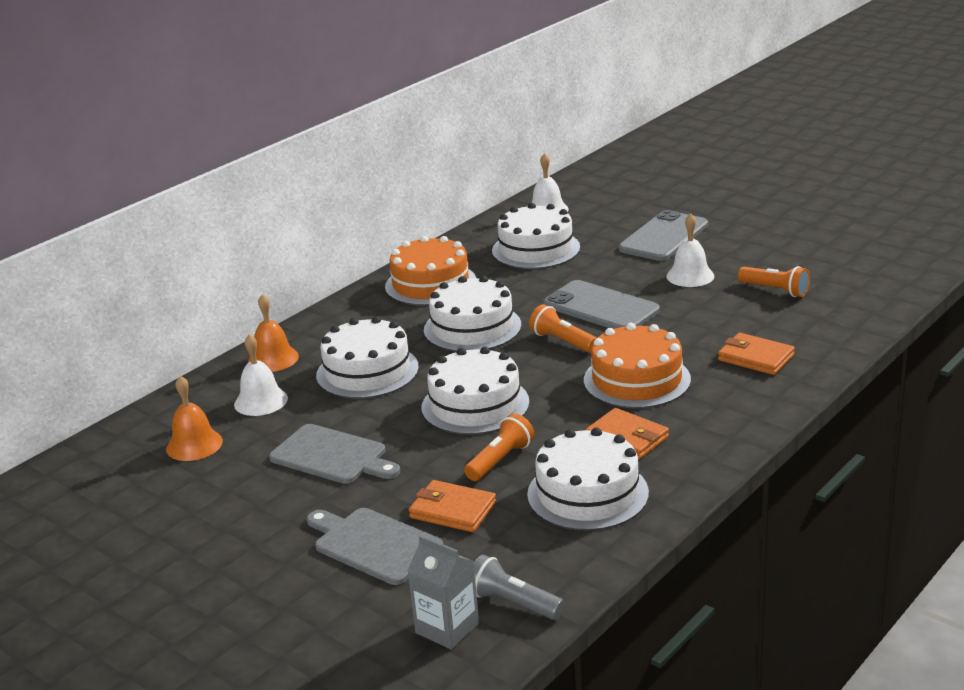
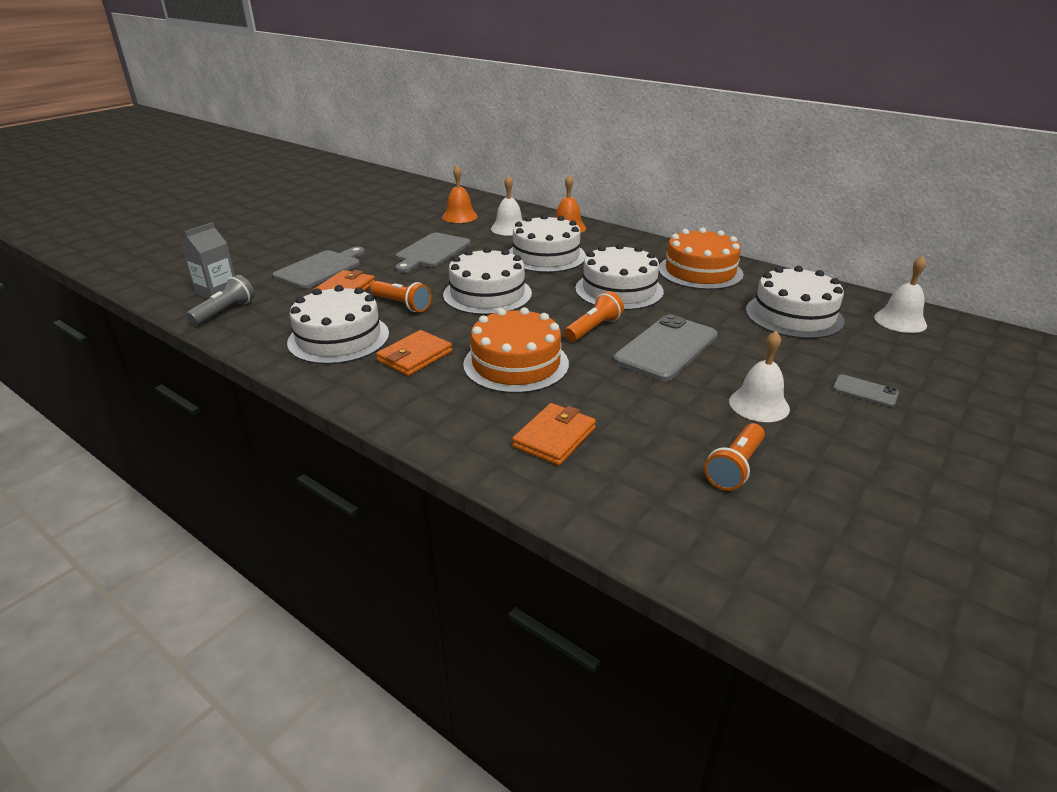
camera: 85 degrees right, 5 degrees up
grey phone [619,210,708,261] -> grey phone [833,374,899,407], size x0.46

